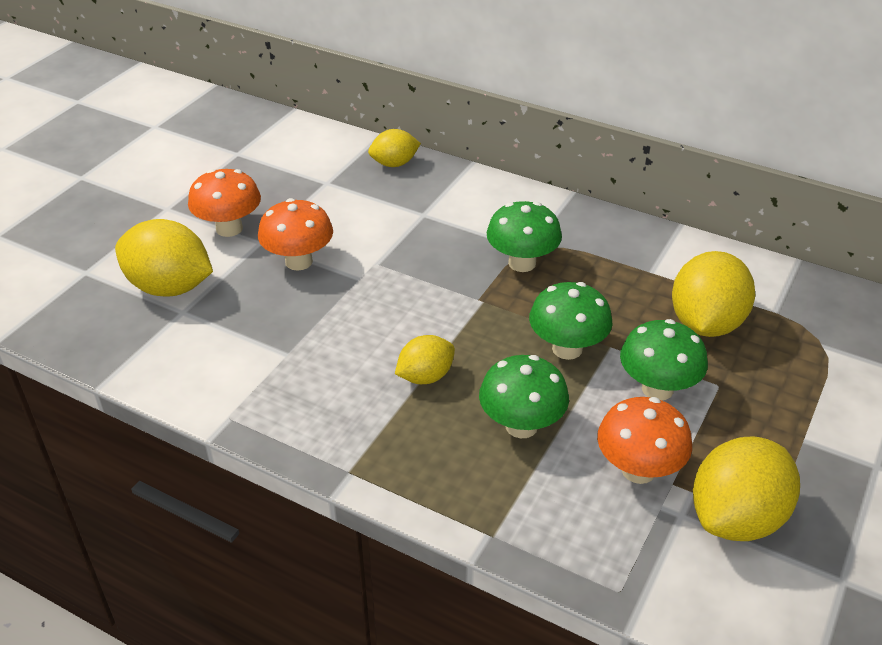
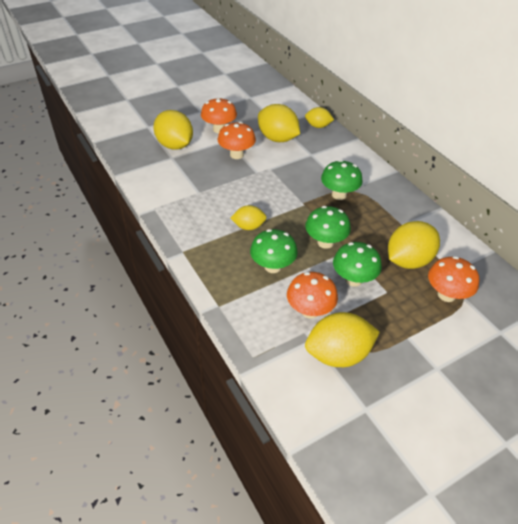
camera: 30 degrees right, 5 degrees up
none -> yellow lemon [258,104,300,142]
none -> orange mushroom [428,256,479,302]

